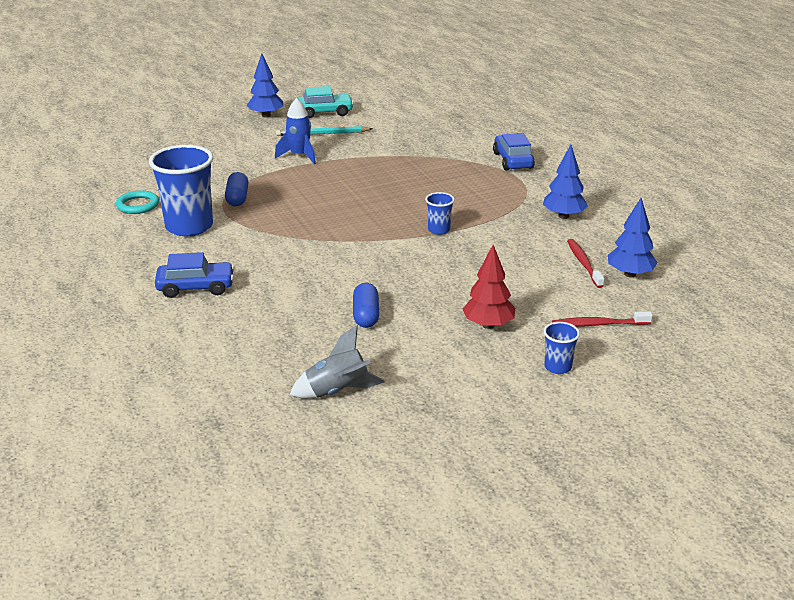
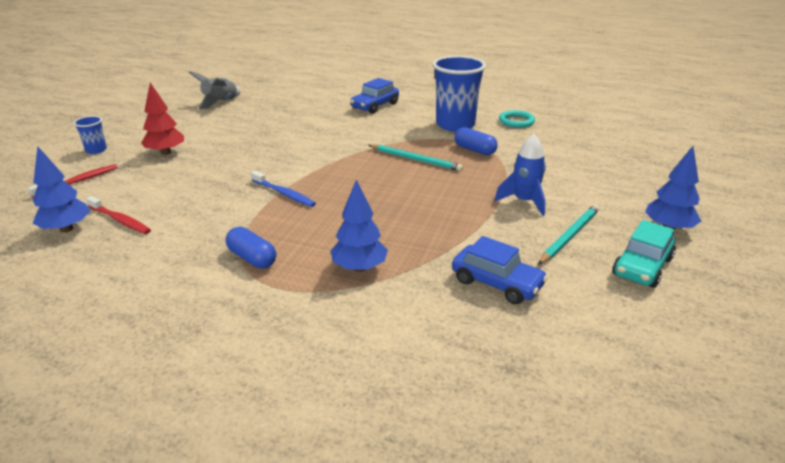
camera: 135 degrees right, 0 degrees up
blue capsule [353,283,379,328] -> blue capsule moved to [226,227,276,269]
blue cup [425,192,455,235] -> blue toothbrush [251,171,316,207]
blue car [493,133,535,170] -> blue car moved to [452,236,548,304]
blue tree [543,144,588,219] -> blue tree moved to [331,179,388,272]
none -> turquoise pencil [368,144,463,171]

